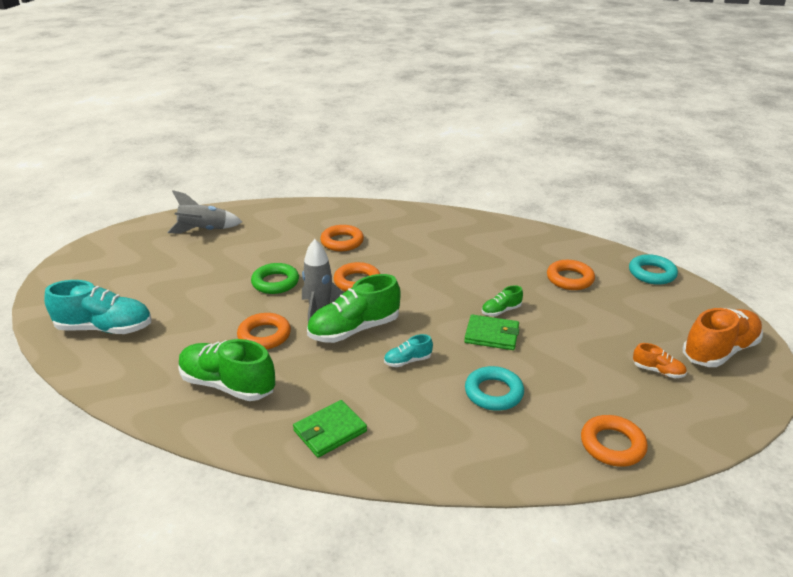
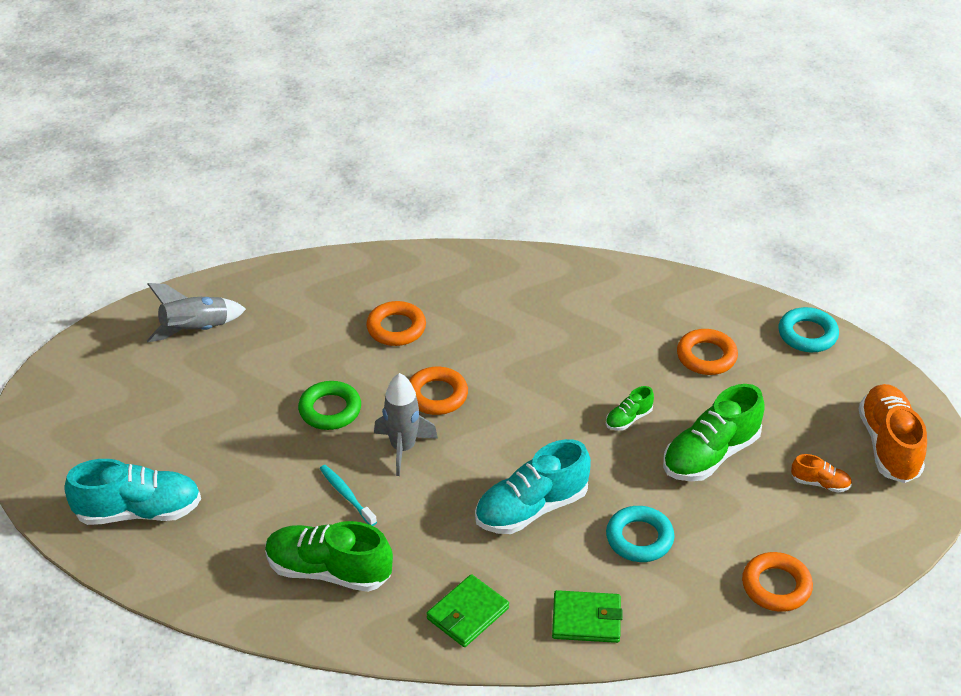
camera: 10 degrees left, 10 degrees up
orange ring [237,313,291,350] -> turquoise toothbrush [320,465,377,526]
green shoe [307,274,401,343] -> green shoe moved to [663,384,765,482]
turquoise shoe [384,334,433,367] -> turquoise shoe [475,439,591,534], size x2.09
green wallet [464,314,519,350] -> green wallet moved to [552,590,623,643]
orange shoe [683,308,763,367] -> orange shoe turned 45 degrees counterclockwise [858,384,927,483]

